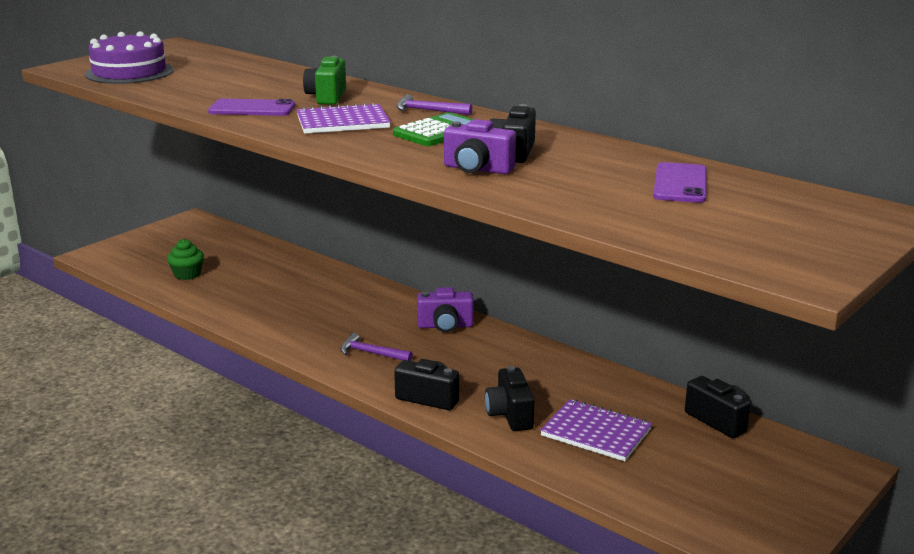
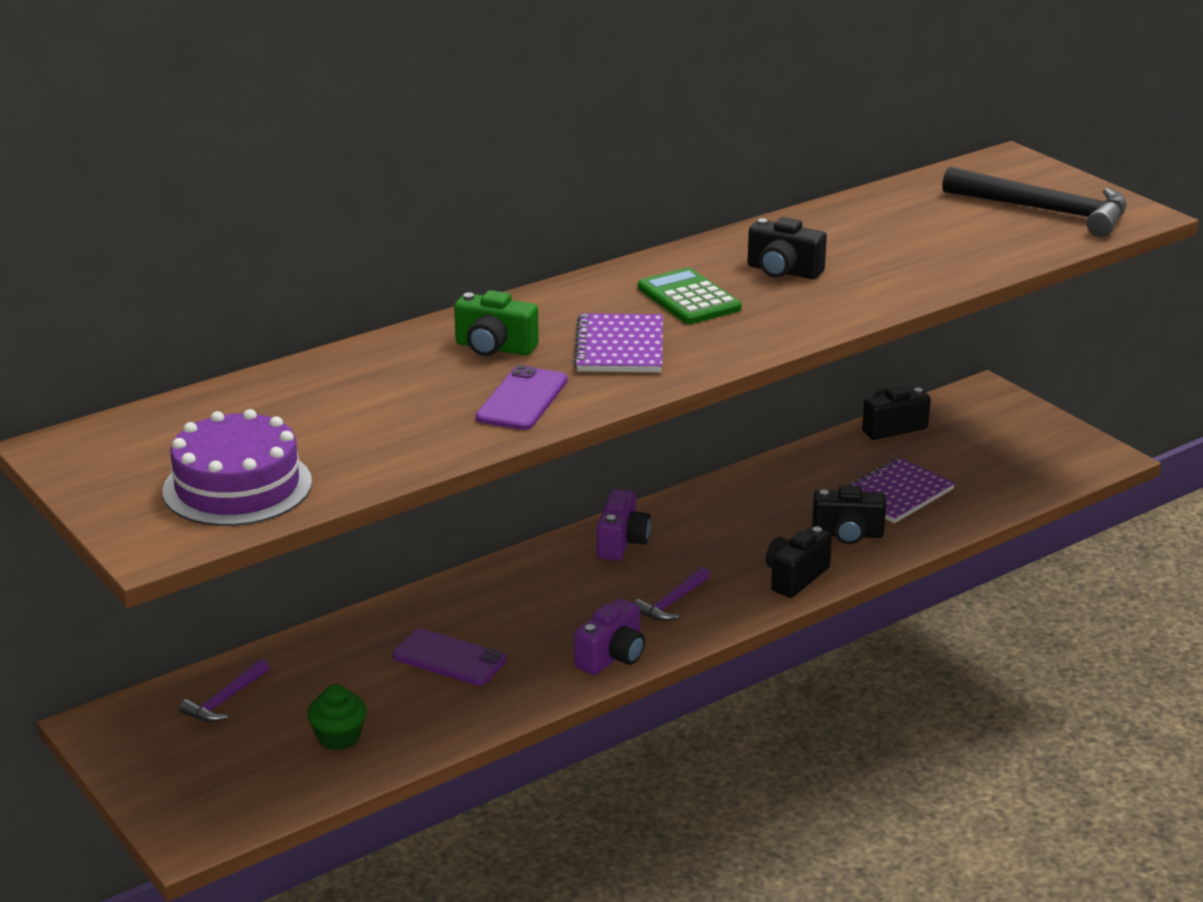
camera: 75 degrees left, 5 degrees up
purple hammer [396,94,472,115] -> purple hammer moved to [179,659,269,722]
purple camera [444,119,516,174] -> purple camera moved to [574,598,645,675]
purple phone [653,162,707,203] -> purple phone moved to [393,629,507,686]
none -> black hammer [942,166,1127,237]

